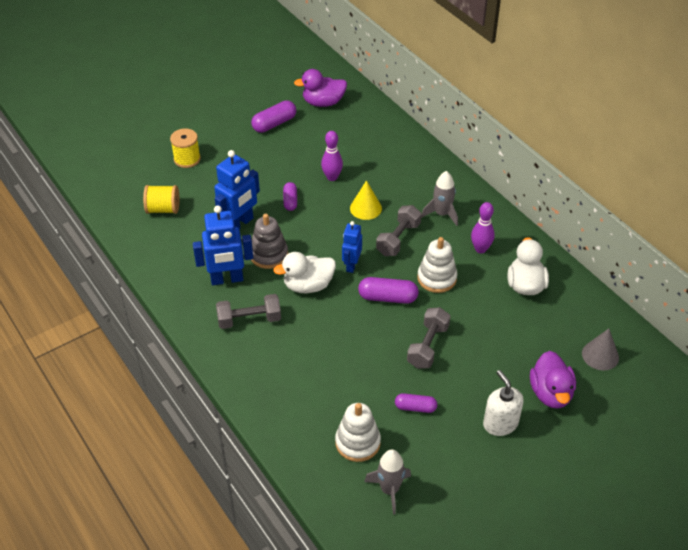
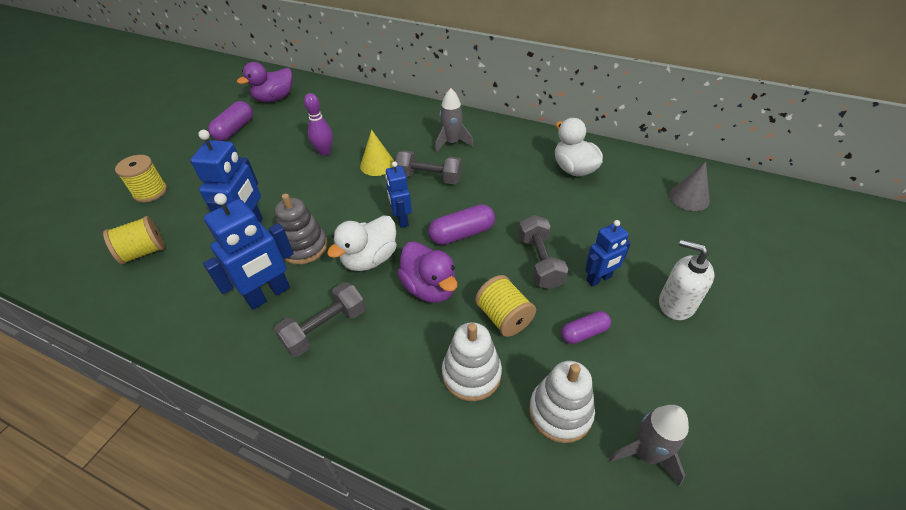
camera: 30 degrees left, 0 degrees up
purple capsule [283,182,297,211] -> none
grey dumbbell [376,205,421,256] -> grey dumbbell turned 75 degrees counterclockwise [395,150,462,184]
white stacking toy [417,237,457,293] -> white stacking toy moved to [442,322,502,401]
purple bowling pin [471,202,495,253] -> none
purple duck [530,351,576,409] -> purple duck moved to [397,242,457,303]
none -> yellow spool [475,275,536,337]
none -> blue robot [585,220,631,287]

